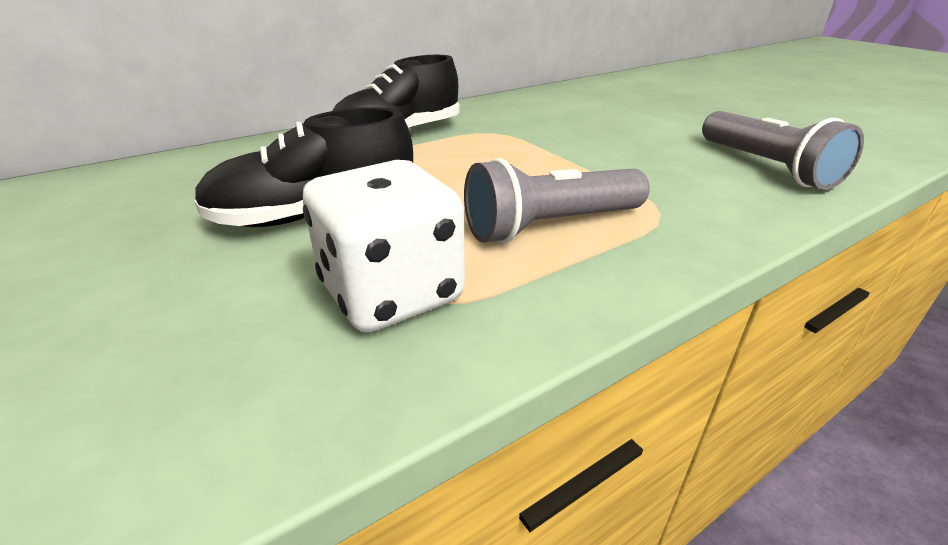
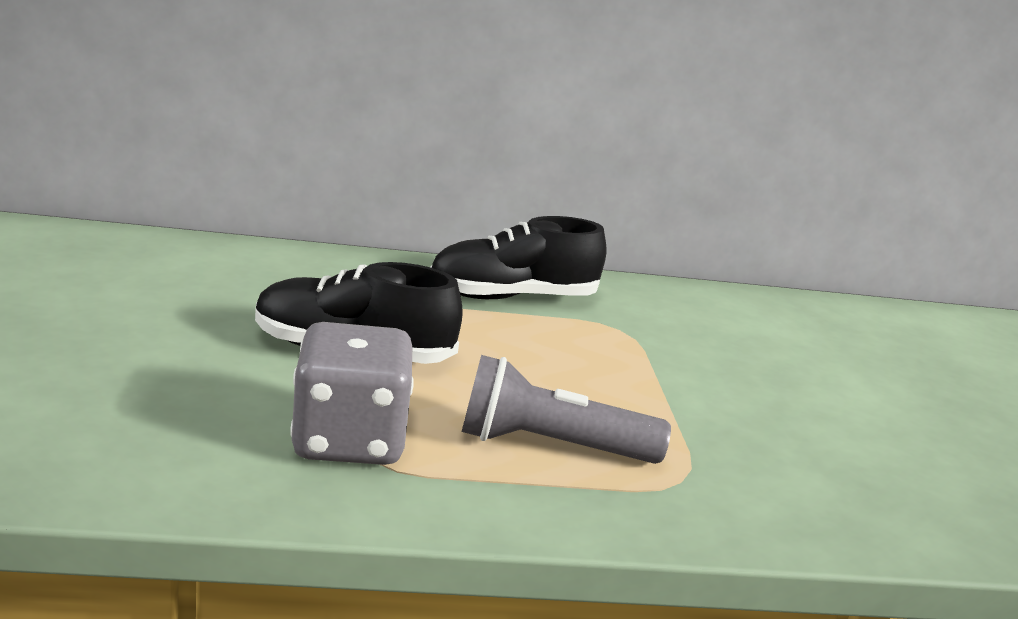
camera: 25 degrees right, 10 degrees down
white dice [303,160,465,332] -> grey dice [290,322,413,465]
grey flashlight [702,111,864,190] -> none

